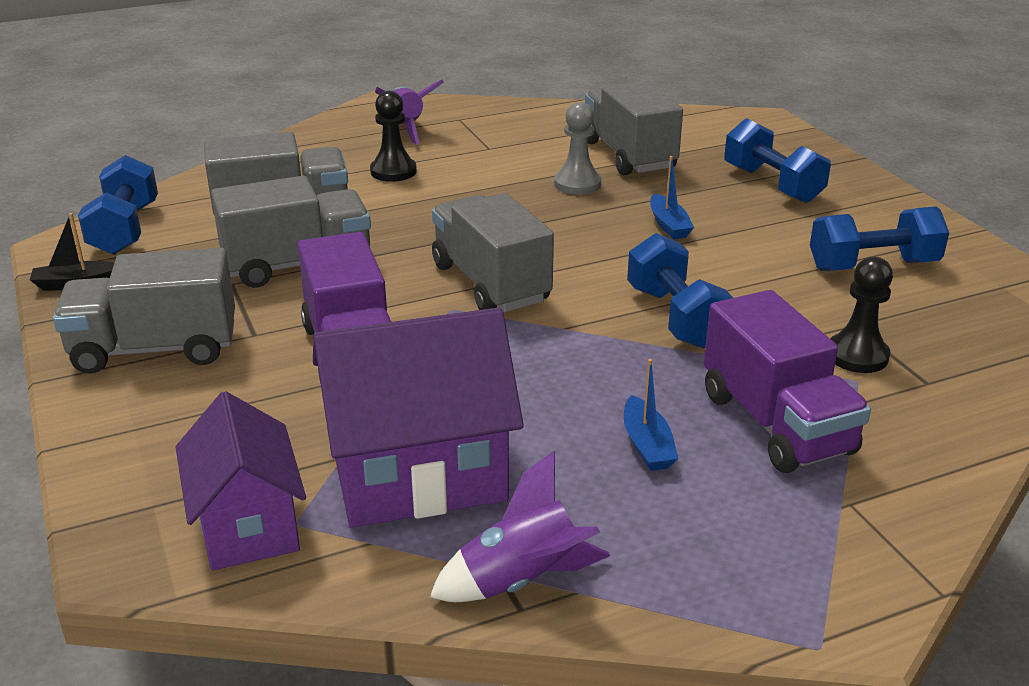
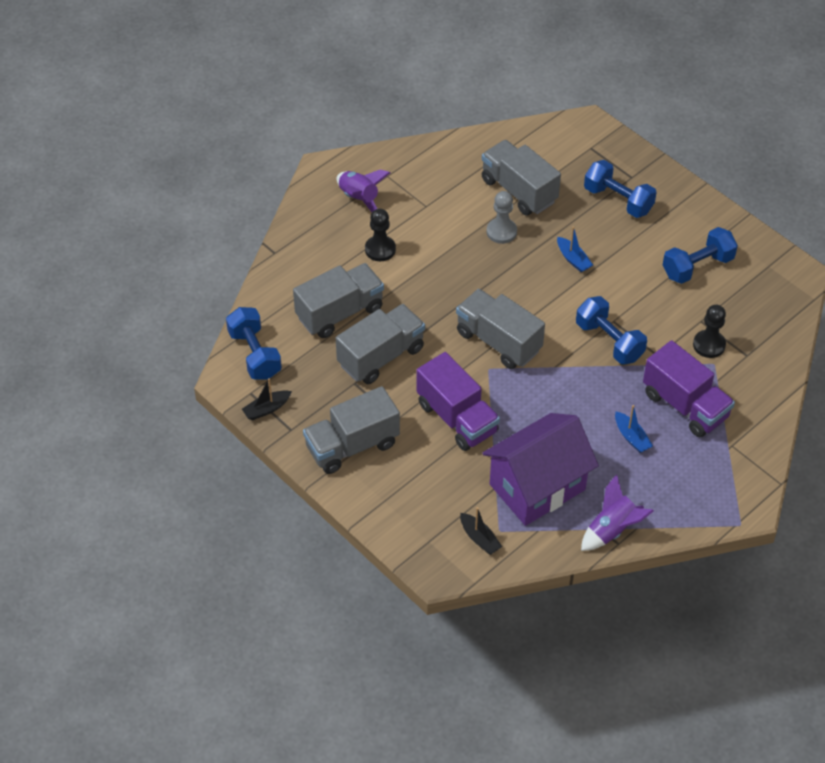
camera: 20 degrees left, 20 degrees up
purple house [176,391,306,571] -> black boat [460,507,502,555]

